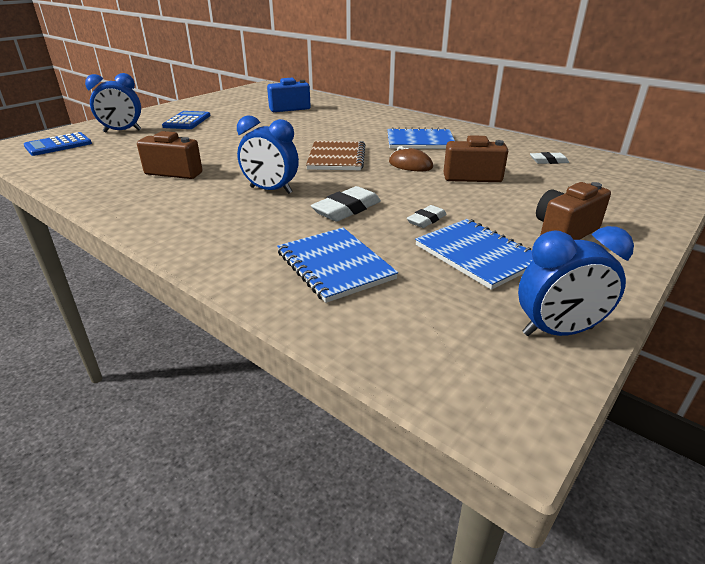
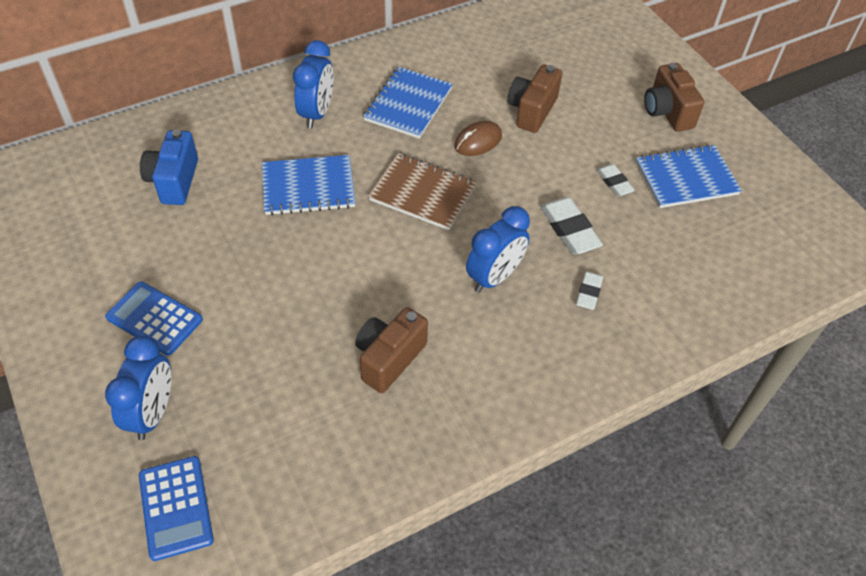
camera: 70 degrees left, 20 degrees up
blue notebook [277,228,398,303] -> blue notebook moved to [262,155,355,215]
blue clock [518,226,634,336] -> blue clock moved to [293,40,333,128]
white eraser [530,152,569,164] -> white eraser moved to [576,271,603,310]

